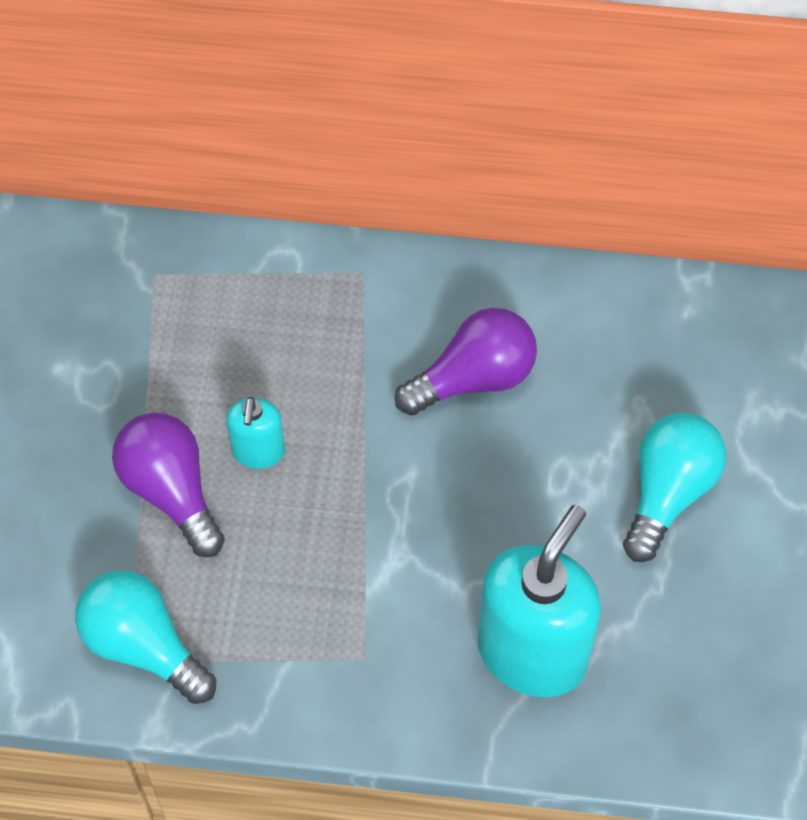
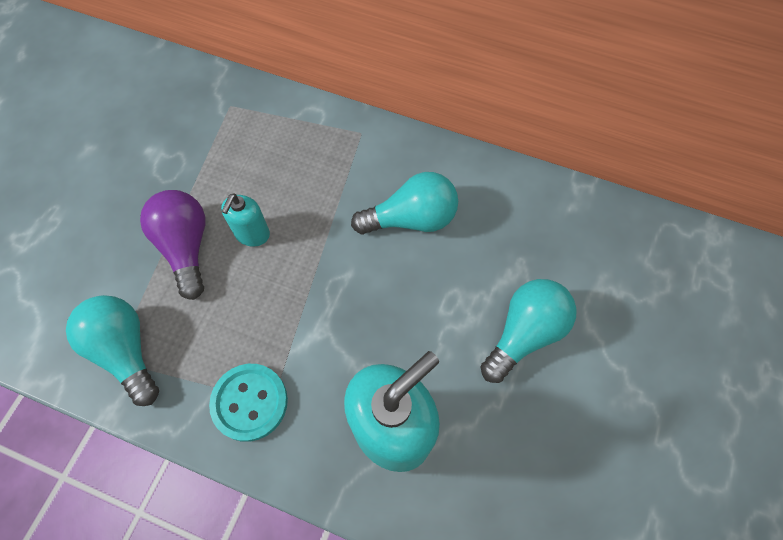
camera: 15 degrees right, 5 degrees up
purple light bulb [395,308,537,416] -> turquoise light bulb [351,172,458,235]
none -> turquoise button [209,364,288,442]

